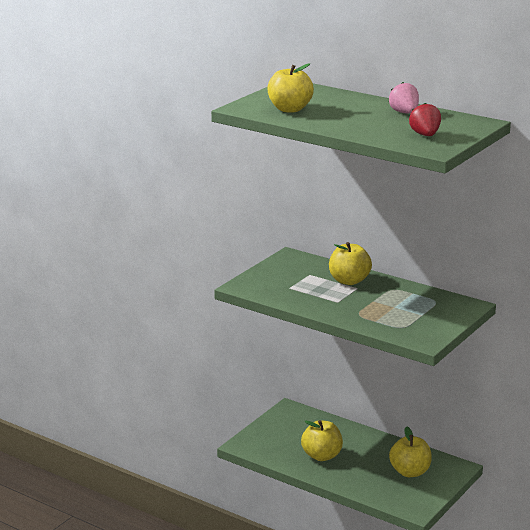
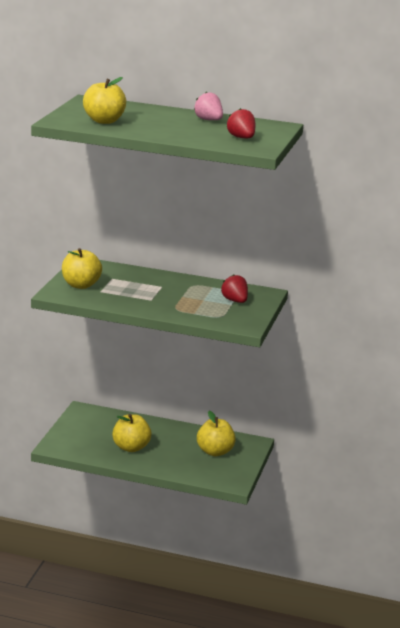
camera: 20 degrees left, 0 degrees up
yellow apple [329,242,372,285] -> yellow apple moved to [62,248,102,289]
none -> red strawberry [221,274,248,303]

